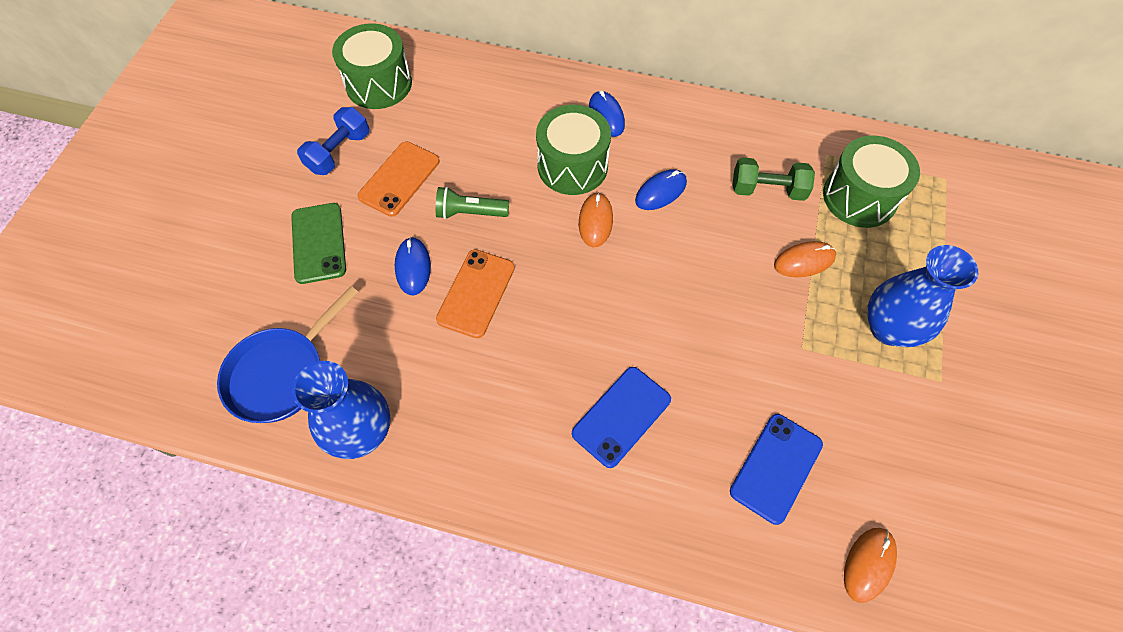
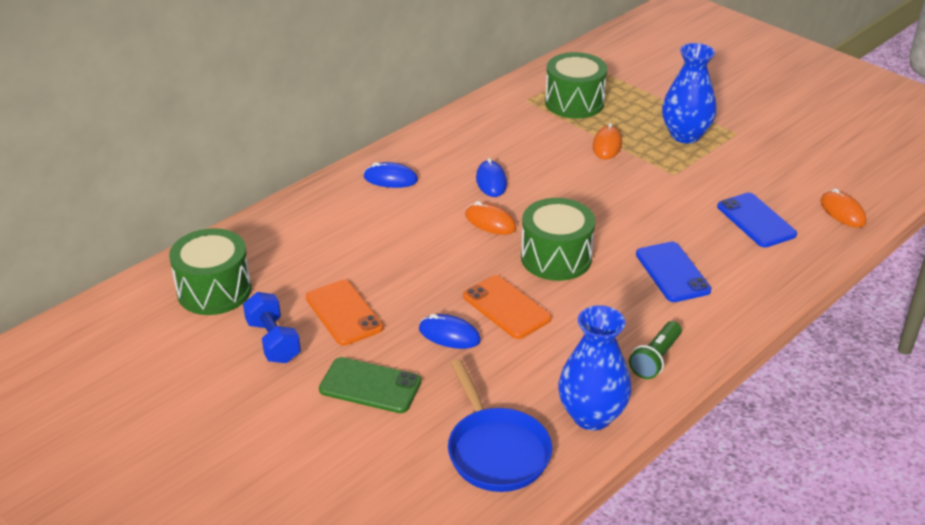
camera: 60 degrees left, 25 degrees down
green flashlight [436,187,509,219] -> green flashlight moved to [629,321,682,379]
green drum [536,105,611,195] -> green drum moved to [521,198,595,281]
green dumbbell [732,157,815,201] -> none

